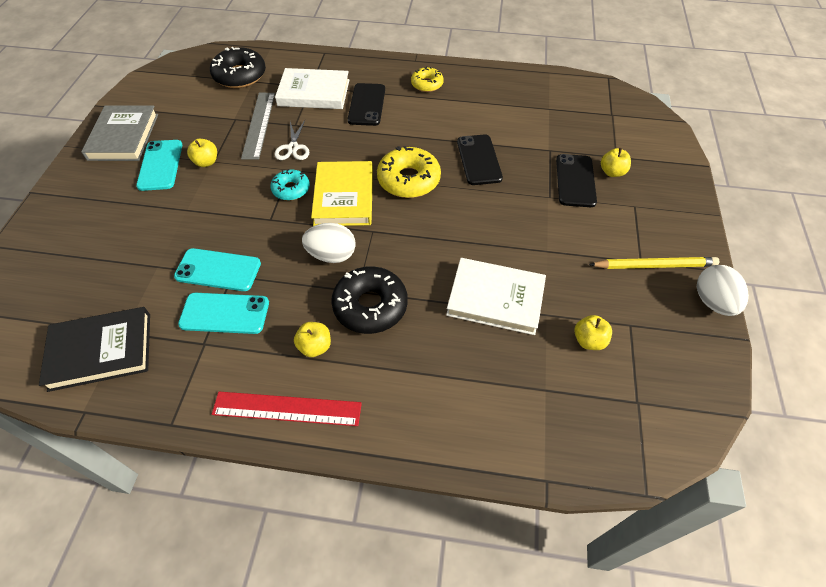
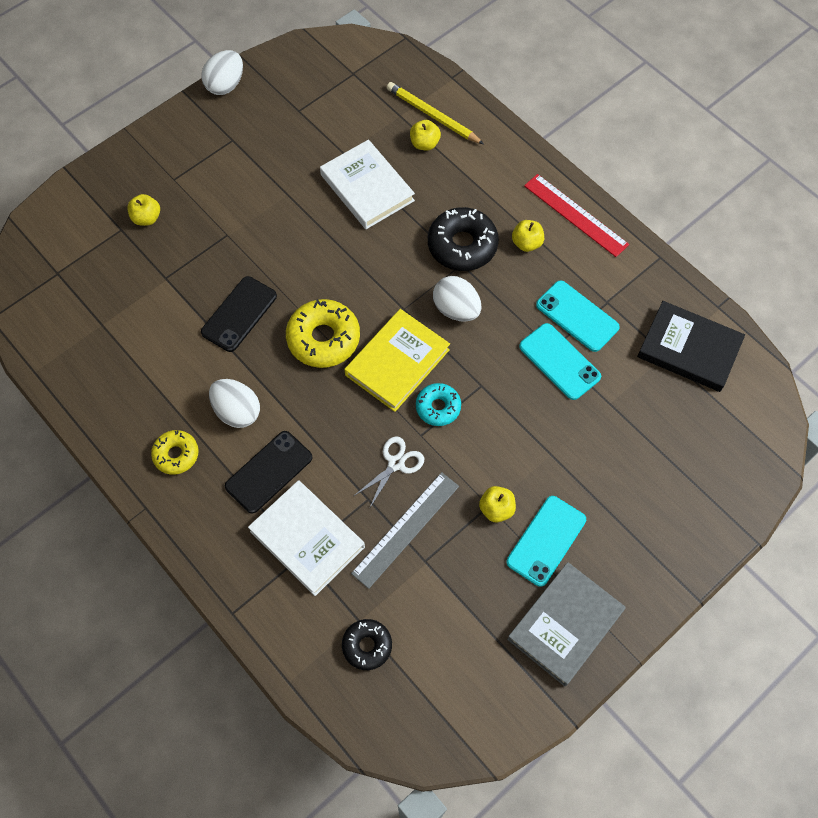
camera: 140 degrees left, 10 degrees up
black donut [210,47,266,88] -> black donut [342,619,392,670], size x0.60
black phone [556,154,597,207] -> none
yellow apple [574,315,612,350] -> yellow apple moved to [410,120,441,150]
yellow pencil [589,257,719,269] -> yellow pencil moved to [387,82,484,144]
none -> white egg [209,379,260,428]

